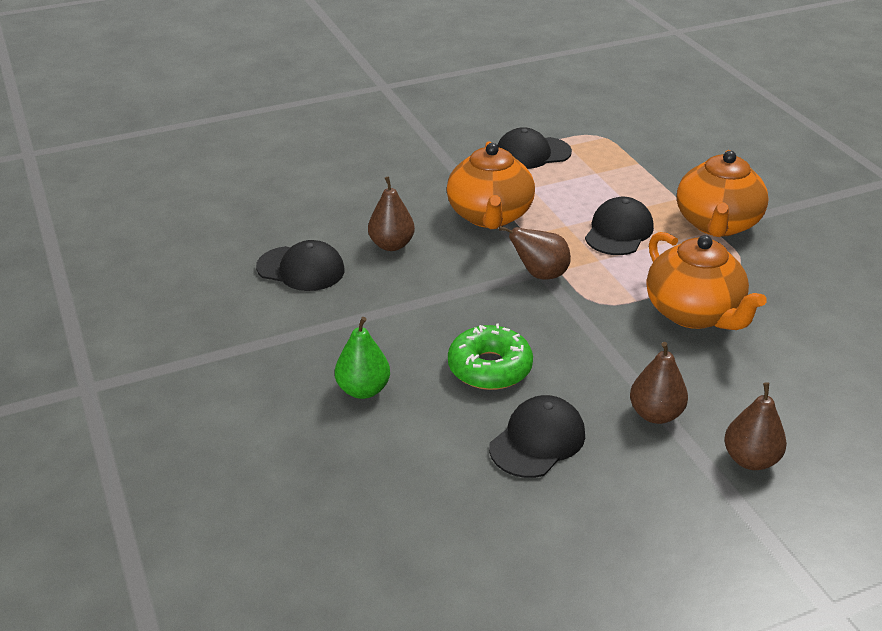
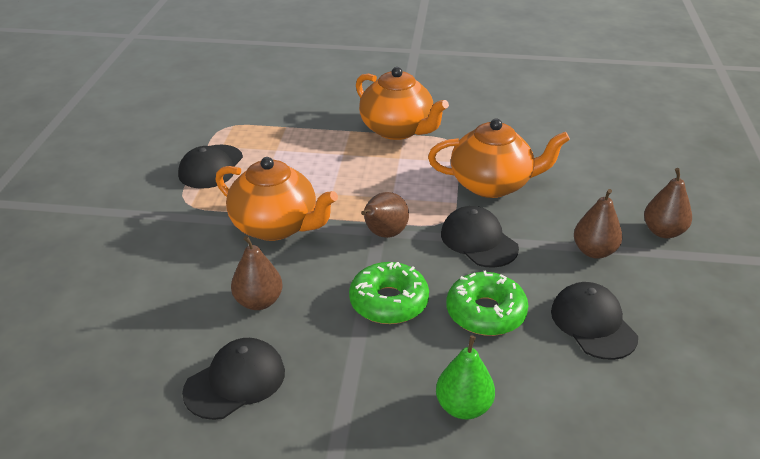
camera: 60 degrees left, 0 degrees up
black cap [585,197,654,255] -> black cap moved to [441,206,519,268]
none -> green donut [349,262,429,324]

